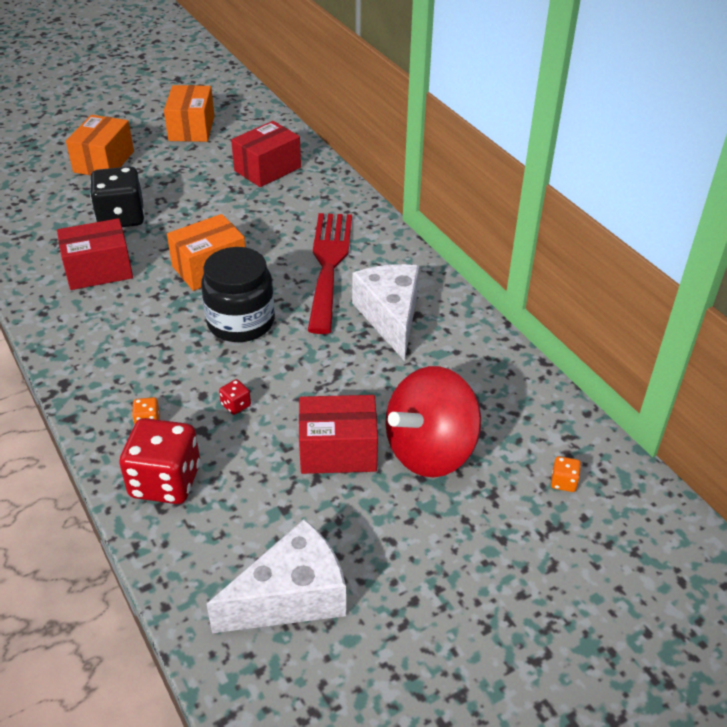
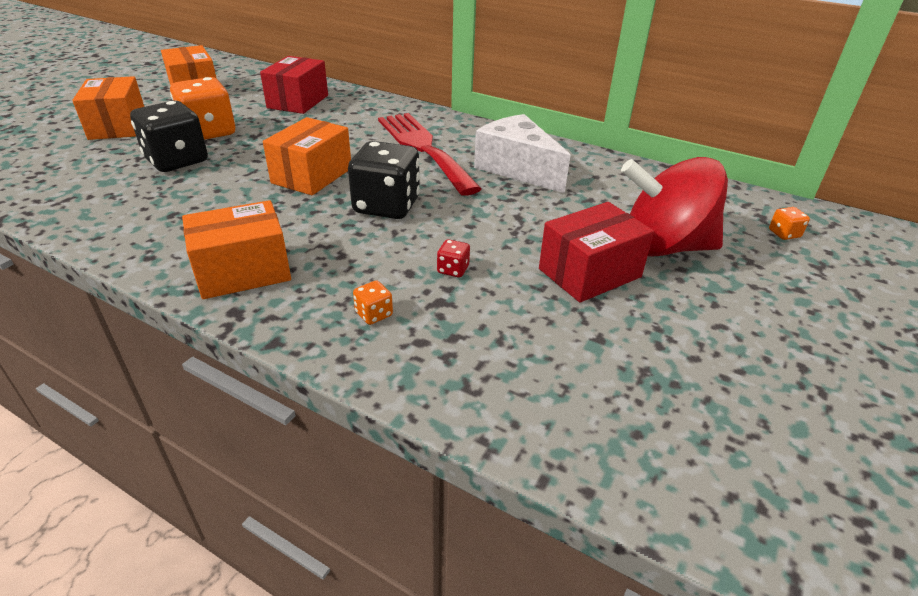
camera: 30 degrees left, 5 degrees down
red box [57,218,133,290] -> none
red dice [119,418,200,504] -> none
black jar [201,247,275,342] -> black dice [348,141,420,219]
white cheese [207,519,346,633] -> none
red spinning top [385,366,481,478] -> red spinning top turned 75 degrees clockwise [621,157,728,257]
none -> orange dice [170,77,235,140]
none -> orange box [182,200,291,299]

